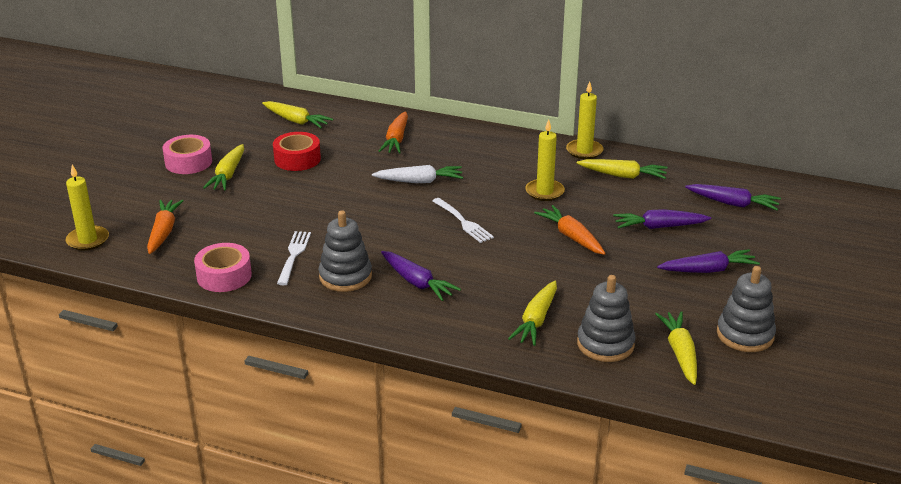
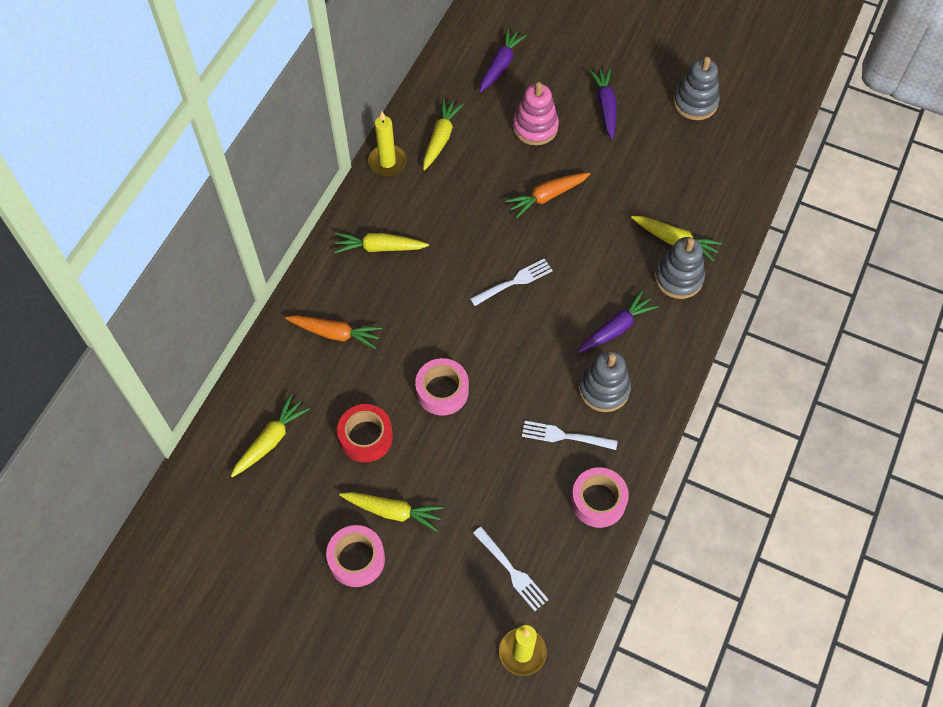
camera: 85 degrees left, 30 degrees up
orange carrot [147,200,184,254] -> white fork [473,527,549,611]
white carrot [372,165,463,183] -> none
yellow candle [525,119,565,201] -> none
grey stacking toy [577,275,635,362] -> grey stacking toy moved to [655,237,705,299]
purple carrot [613,209,711,229] -> pink stacking toy [513,82,559,145]
yellow carrot [655,311,697,385] -> yellow carrot moved to [334,233,429,253]
none -> pink tape [415,358,469,415]

